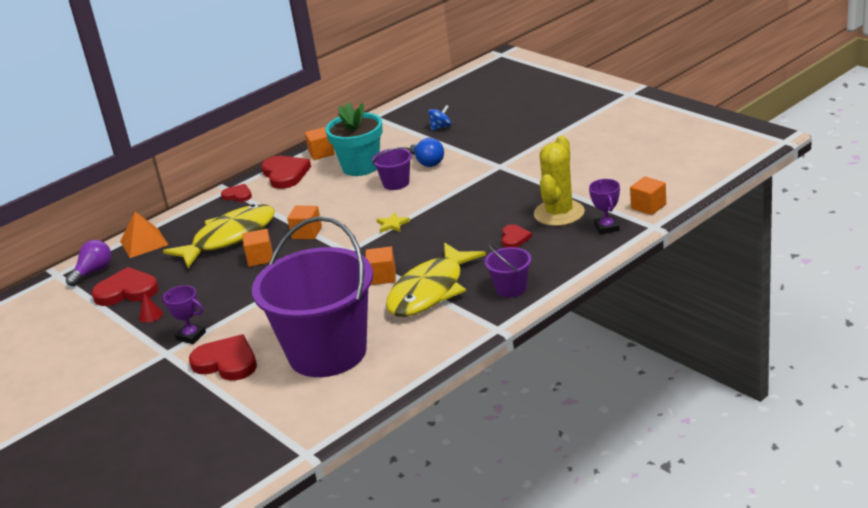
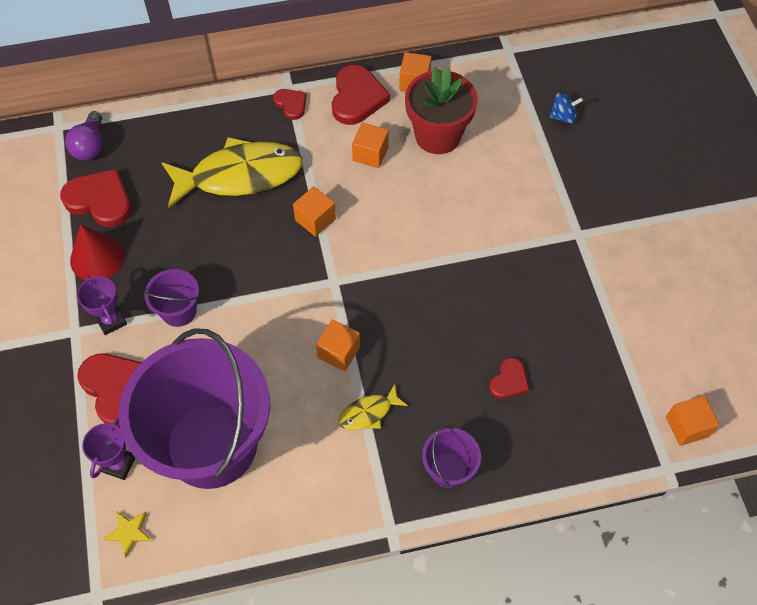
camera: 25 degrees right, 30 degrees up
purple light bulb [66,240,111,286] -> purple light bulb turned 120 degrees clockwise [65,111,103,160]
orange pyramid [120,212,168,258] -> none
red cone [139,293,163,323] -> red cone [70,224,125,280], size x2.00
orange cube [242,229,273,267] -> orange cube moved to [352,122,389,168]
turquoise flower pot [325,103,383,176] -> red flower pot [405,67,478,154]
purple bucket [372,147,412,190] -> purple bucket moved to [143,269,199,327]
yellow star [377,212,410,233] -> yellow star moved to [103,512,152,557]
yellow fish [386,242,486,317] -> yellow fish [338,384,408,430], size x0.44
blue light bulb [409,138,444,167] -> none
yellow cactus [534,136,585,226] -> none
purple trophy [589,179,620,235] -> purple trophy moved to [82,418,136,480]

